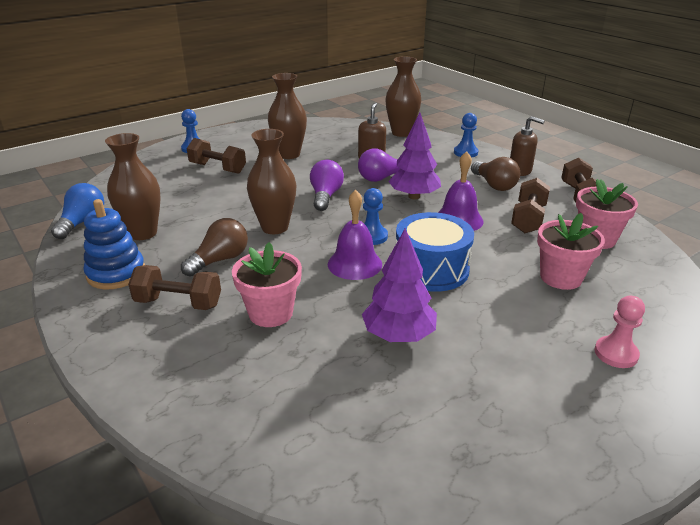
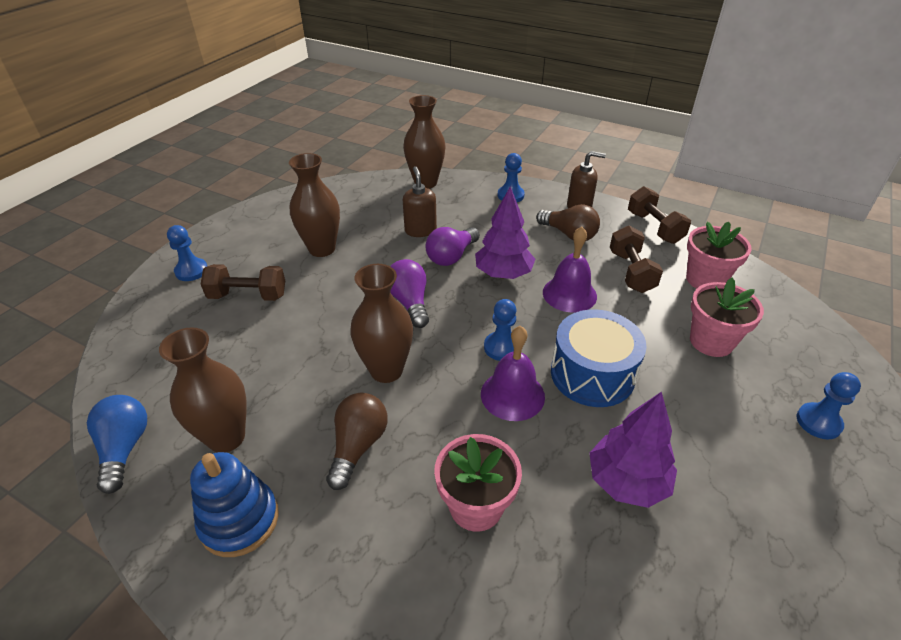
camera: 25 degrees left, 10 degrees up
brown dumbbell [128,265,221,310] -> none
pink pawn [595,296,645,368] -> blue pawn [797,372,861,439]

